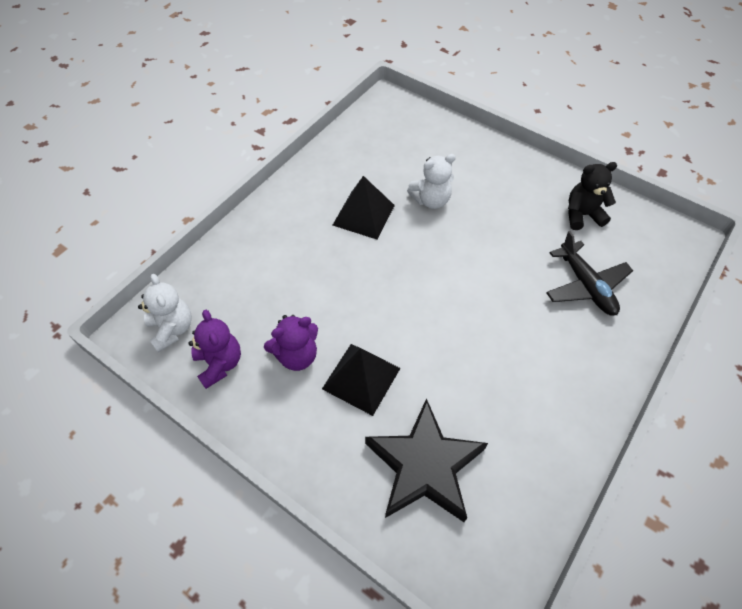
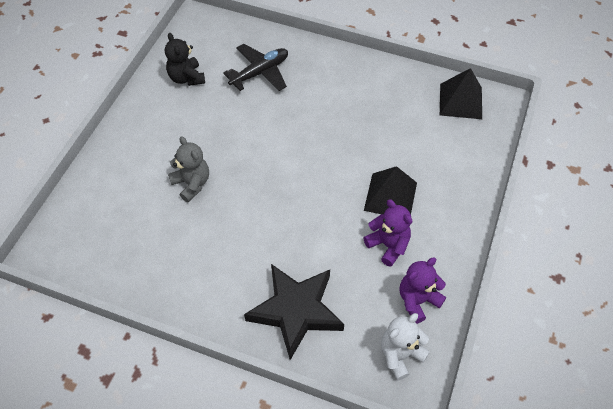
camera: 105 degrees left, 0 degrees up
black pyramid [332,176,395,239] -> black pyramid moved to [440,68,482,119]
black star [365,398,488,522] -> black star moved to [244,264,344,360]
white teddy bear [407,154,456,209] -> grey teddy bear [168,136,209,202]

